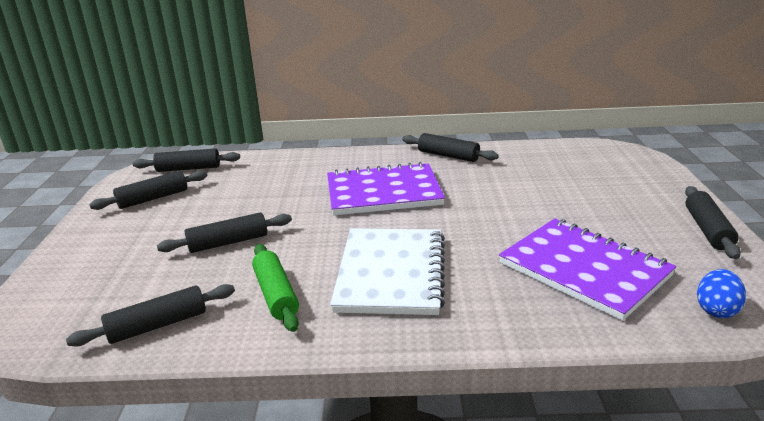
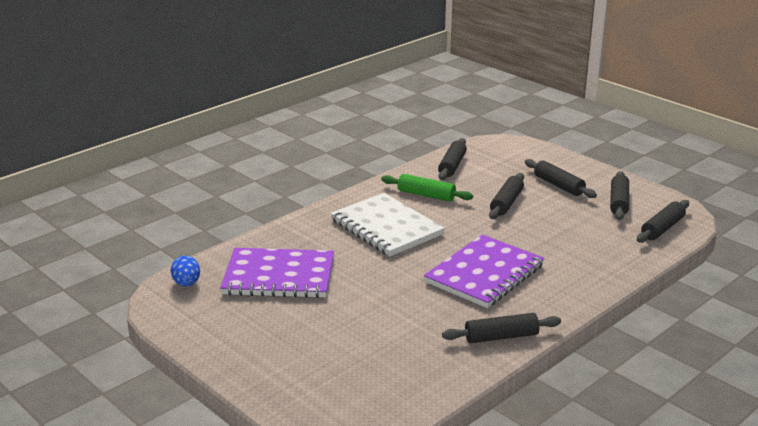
camera: 135 degrees right, 0 degrees up
black rolling pin [685,186,741,259] -> black rolling pin moved to [525,159,597,198]

